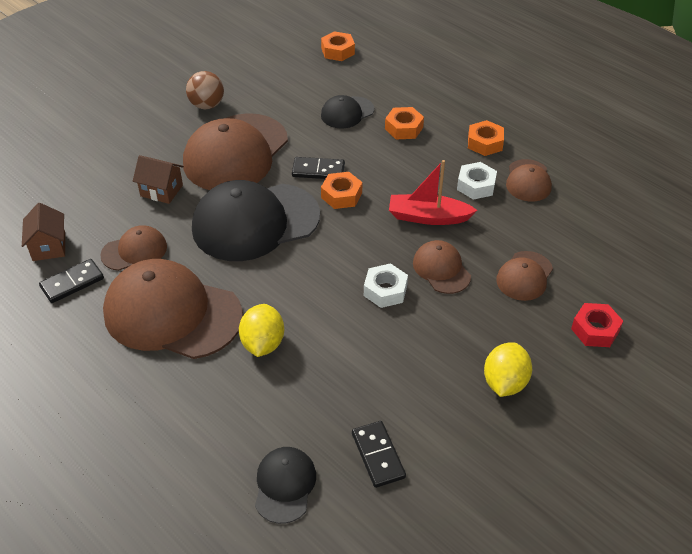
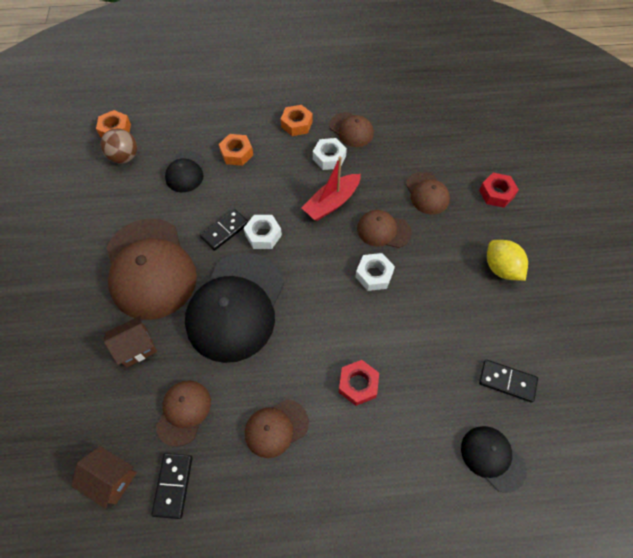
camera: 50 degrees left, 15 degrees up
brown cap [103,259,243,359] -> brown cap [245,399,309,458], size x0.49
brown ball [186,71,224,109] -> brown ball moved to [101,128,137,164]
yellow lemon [239,304,284,357] -> red nut [339,360,379,406]
orange nut [321,172,362,209] -> white nut [244,215,282,249]

